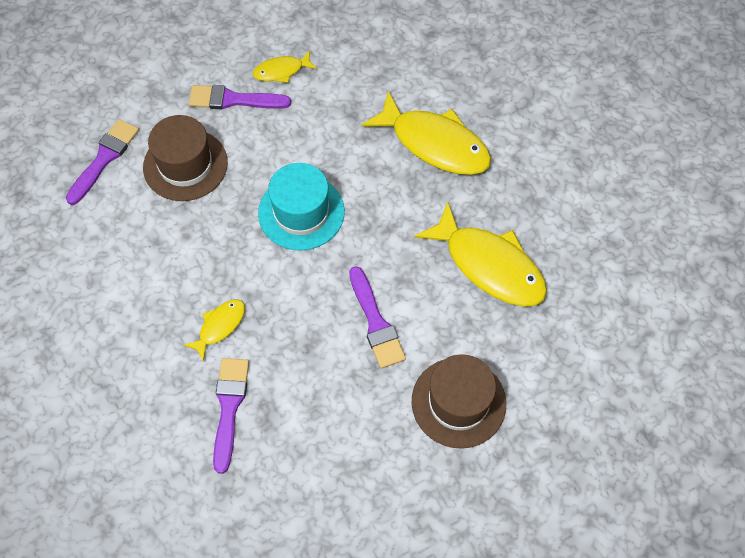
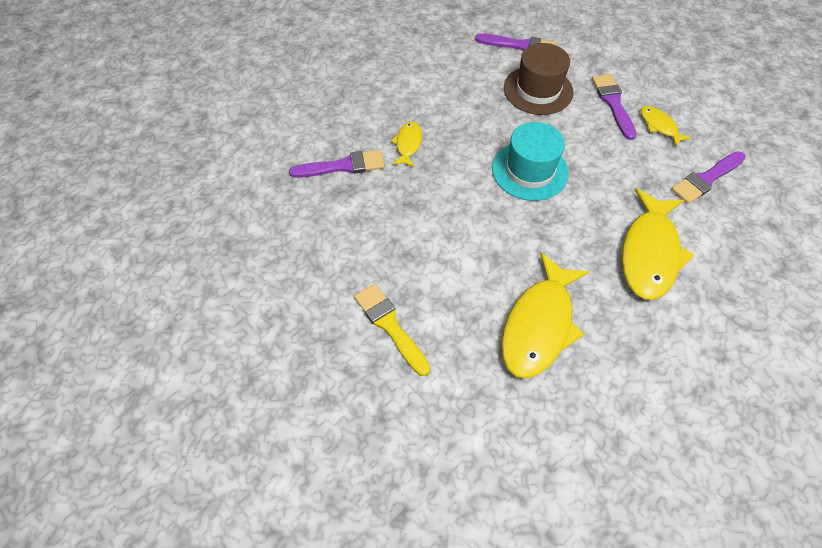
camera: 75 degrees right, 5 degrees down
yellow fish [183,299,245,362] -> yellow fish turned 105 degrees counterclockwise [391,121,422,167]
purple brush [349,266,406,369] -> purple brush moved to [671,151,746,204]
brown hat [412,354,506,449] -> yellow brush [354,284,430,376]

